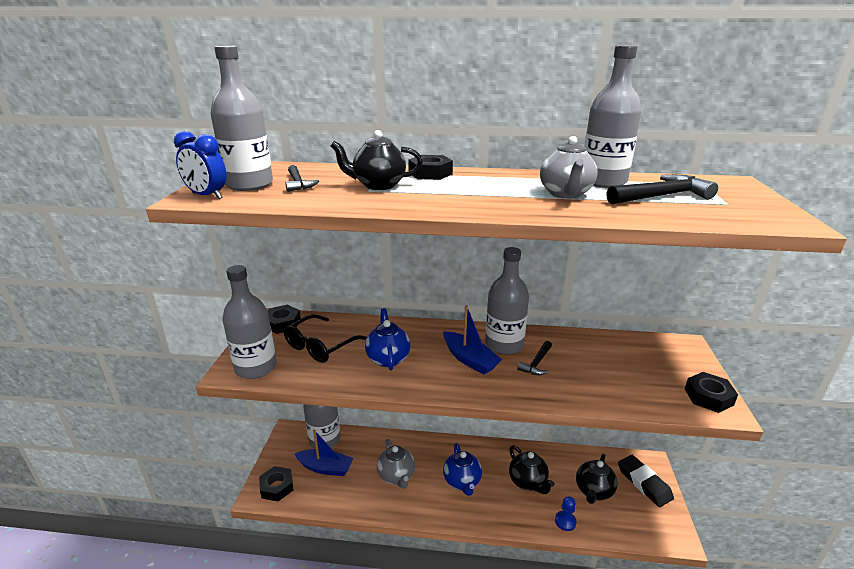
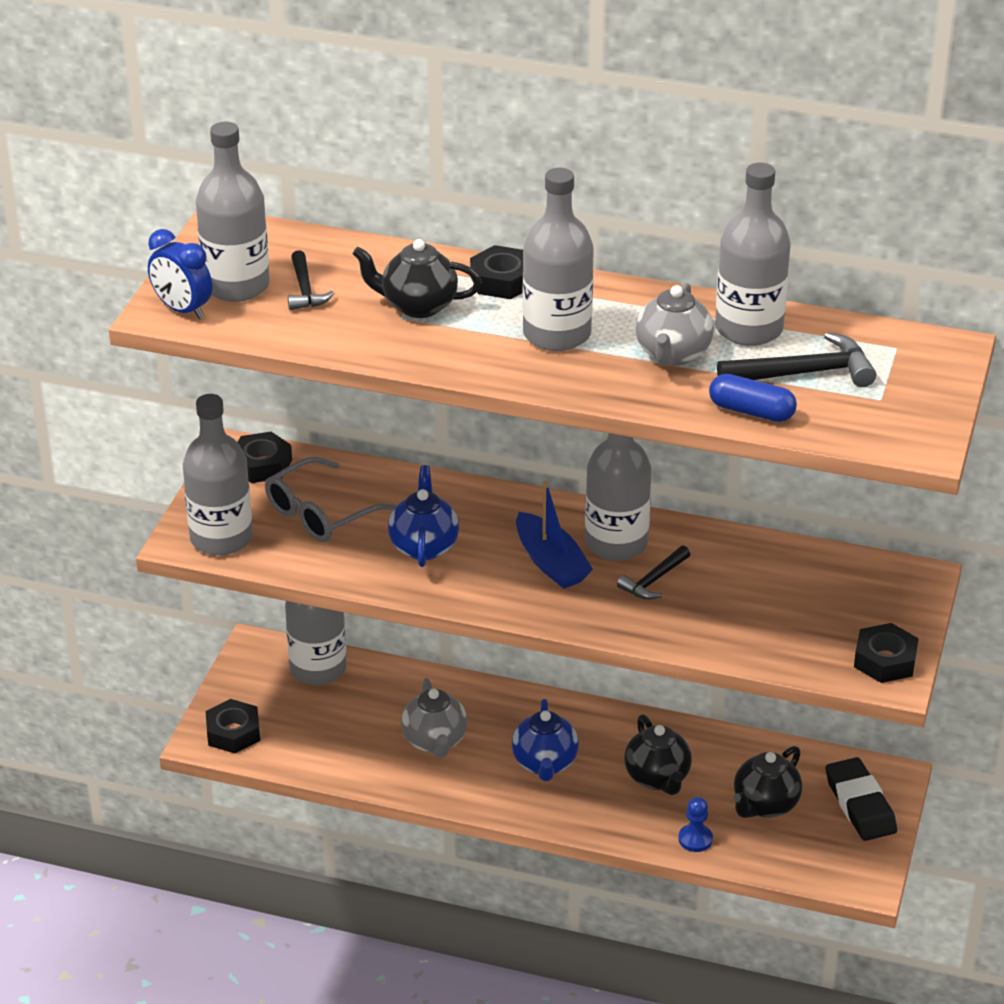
camera: 10 degrees right, 10 degrees up
black glasses [284,314,367,363] -> grey glasses [265,457,397,542]
blue boat [295,430,354,476] -> none
none -> grey bottle [522,168,594,351]
none -> blue capsule [709,374,797,422]

